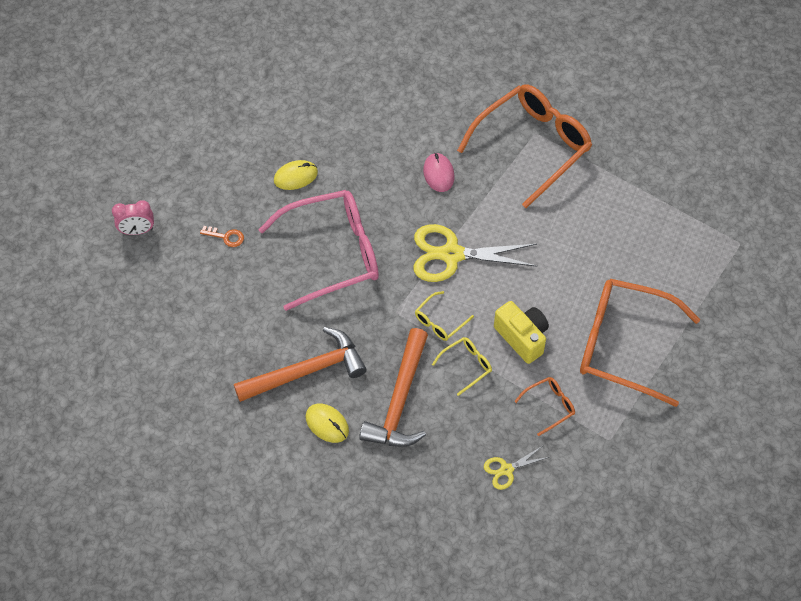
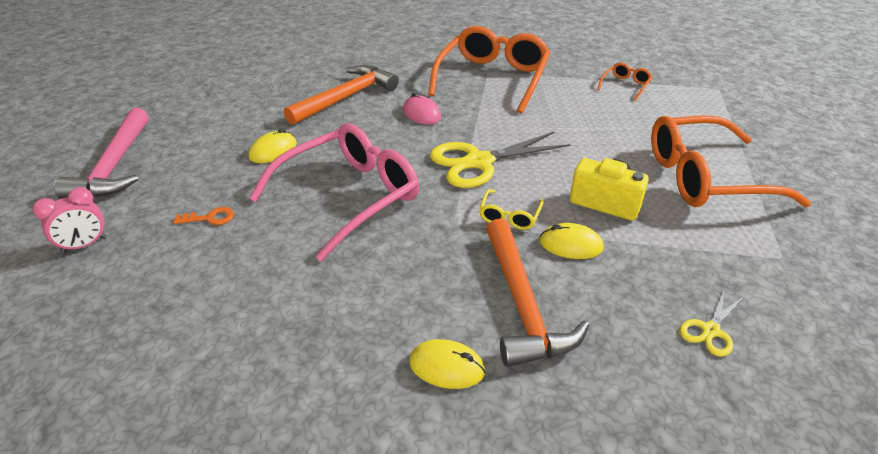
camera: 25 degrees left, 20 degrees down
orange hammer [234,327,367,402] -> orange hammer moved to [284,65,399,125]
yellow glasses [432,337,492,396] -> yellow mouse [539,223,604,259]
orange glasses [514,377,575,436] -> orange glasses moved to [597,63,652,101]
none -> pink hammer [54,108,148,199]

